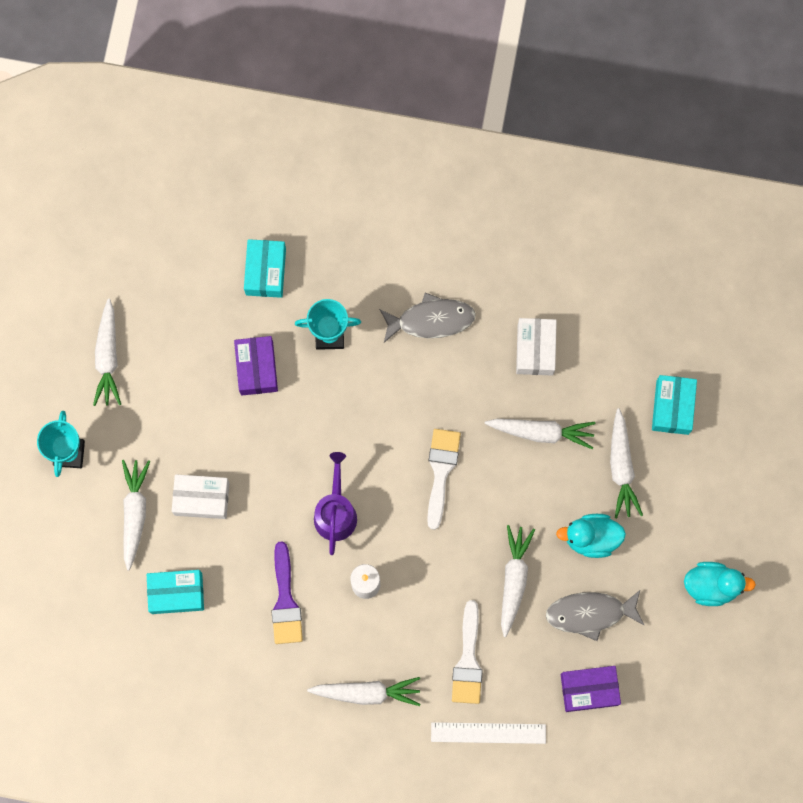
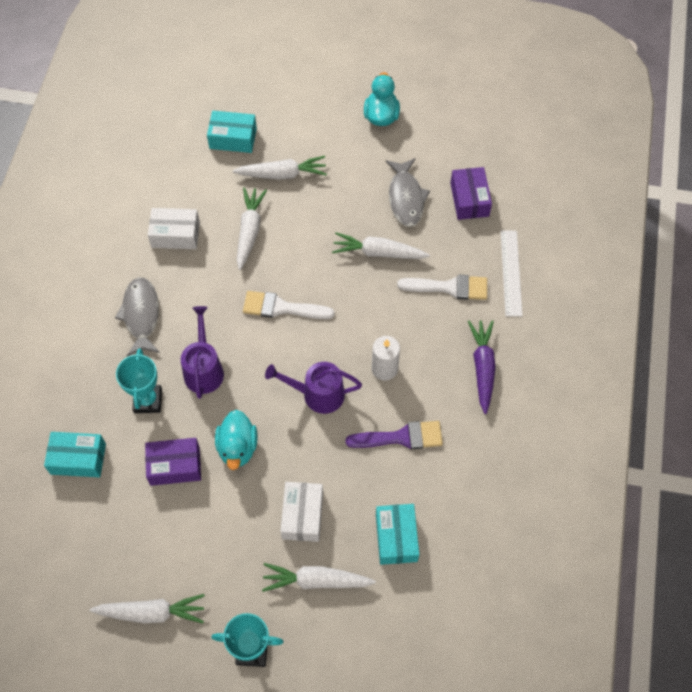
camera: 90 degrees left, 15 degrees down
white carrot [307,677,420,706] -> purple carrot [468,320,496,414]
turquoise duck [556,514,626,558] -> turquoise duck moved to [215,410,258,470]
none -> purple watering can [181,306,224,399]

